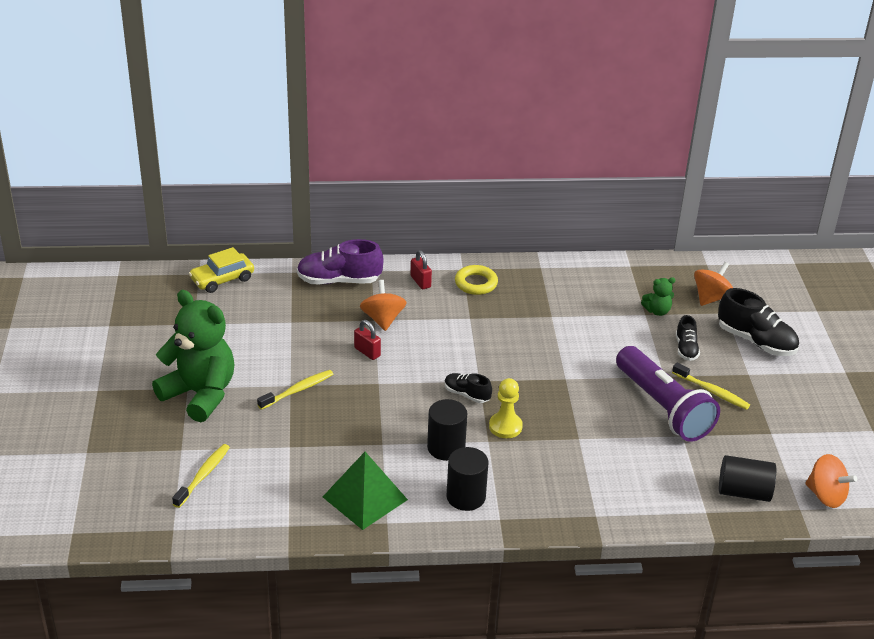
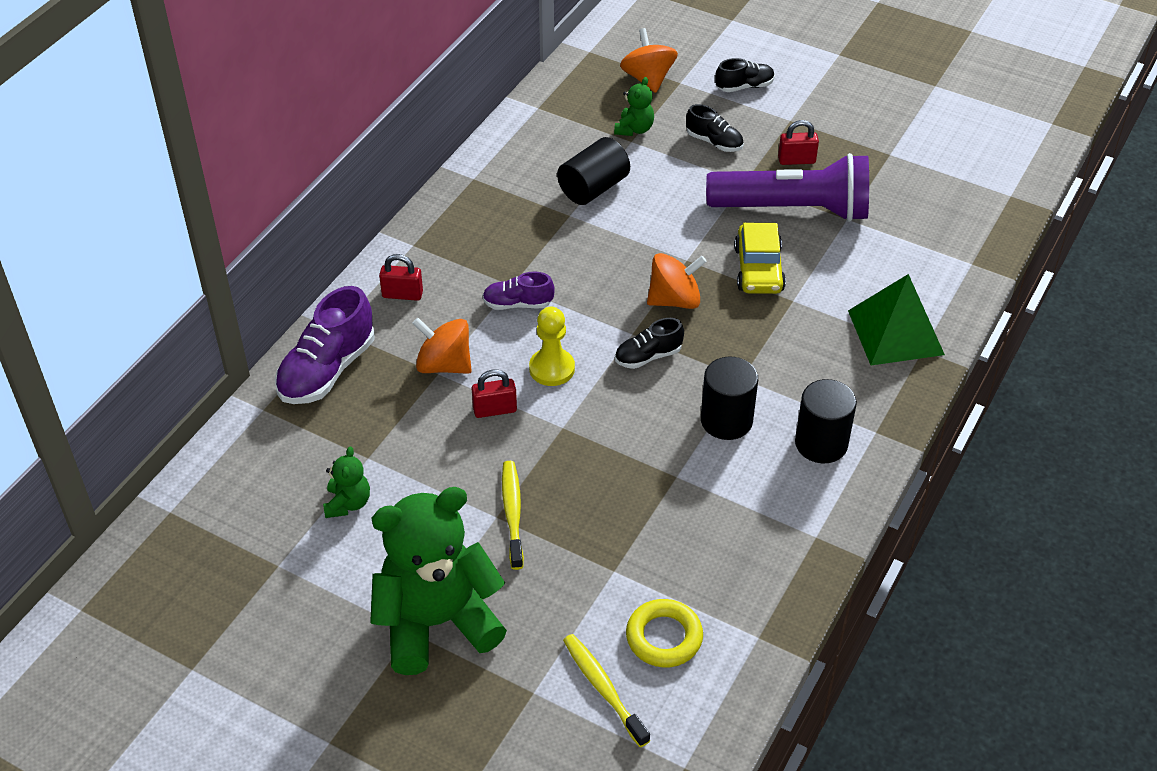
camera: 55 degrees left, 10 degrees up
yellow car [189,247,254,293] -> yellow car moved to [734,223,786,294]
green pyramid [323,452,408,530] -> green pyramid moved to [848,274,945,365]
yellow ring [455,265,498,295] -> yellow ring moved to [626,599,703,667]
yellow pawn [489,378,523,438] -> yellow pawn moved to [529,307,575,386]
yellow toothbrush [672,363,750,410] -> red padlock [778,120,819,165]
black shoe [718,288,799,356] -> black shoe [715,58,775,92], size x0.56
black cylinder [719,455,776,502] -> black cylinder moved to [557,137,630,205]
orange spinning top [805,454,857,508] -> orange spinning top moved to [647,253,707,309]
none -> green teddy bear [323,446,370,518]
none -> purple shoe [483,272,555,310]

